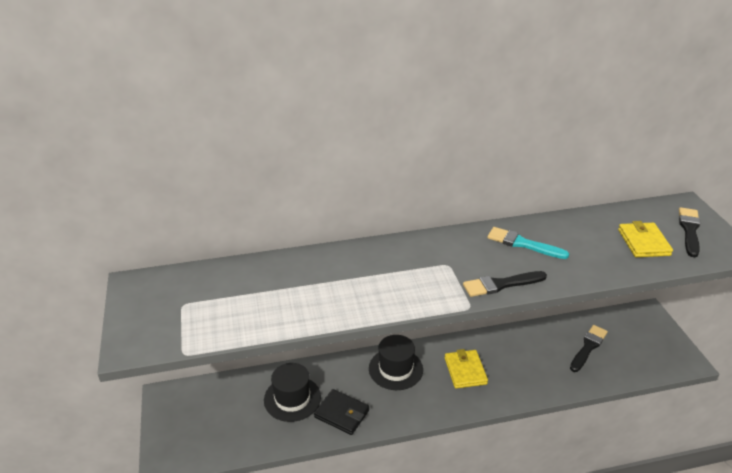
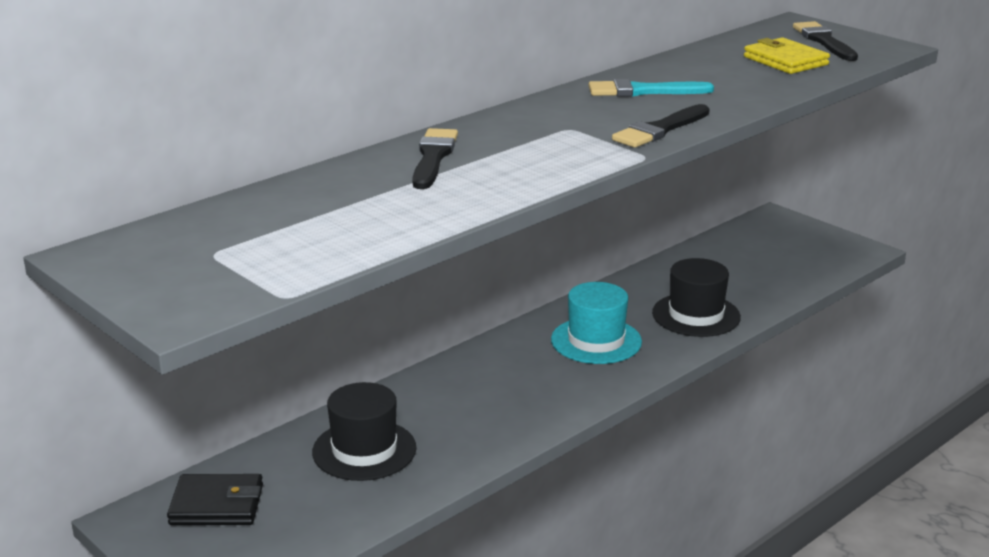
camera: 30 degrees left, 10 degrees down
black wallet [314,389,369,435] -> black wallet moved to [167,474,263,525]
black hat [369,335,423,390] -> black hat moved to [652,258,741,337]
yellow wallet [445,349,488,388] -> turquoise hat [551,282,642,364]
black brush [570,325,608,372] -> black brush moved to [412,128,458,189]

